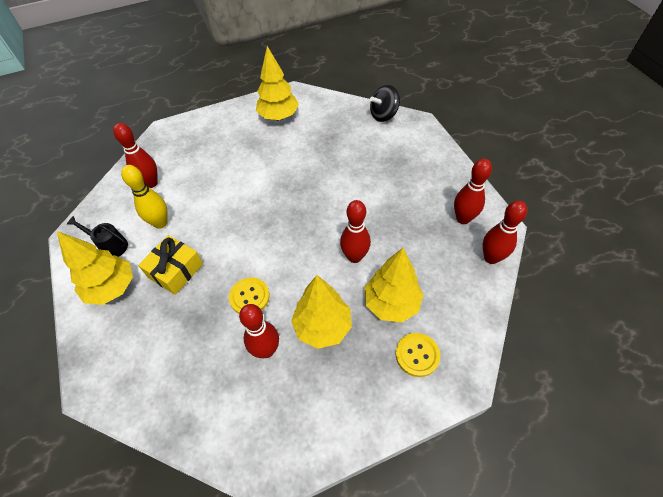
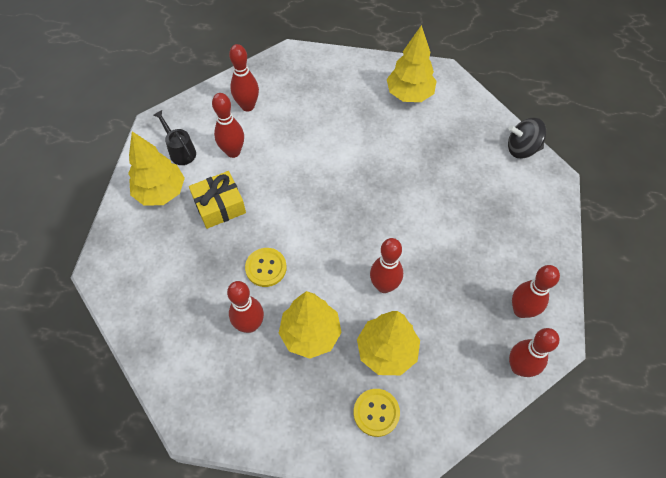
camera: 30 degrees right, 5 degrees up
yellow bowling pin [121,165,168,229] -> red bowling pin [212,93,244,158]

